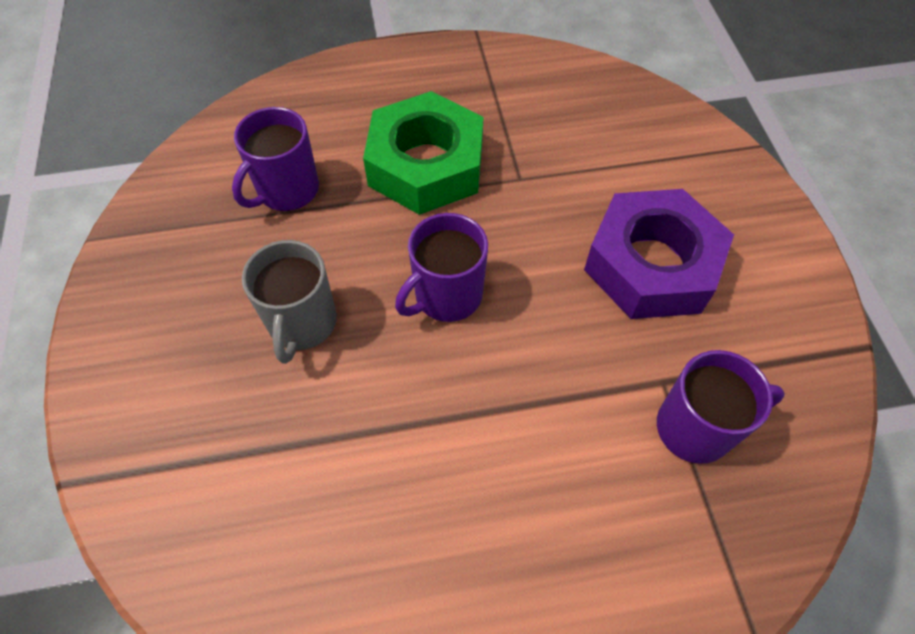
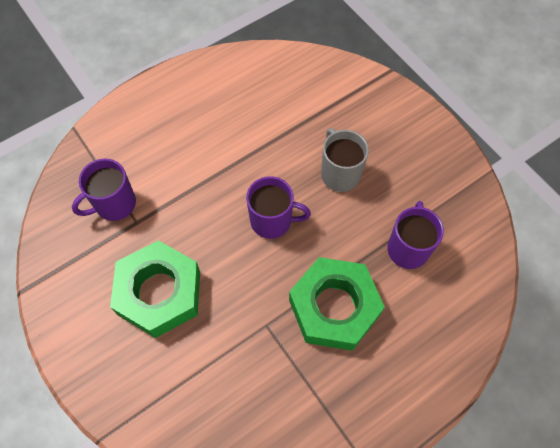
camera: 155 degrees right, 5 degrees up
purple mug [395,213,488,322] -> purple mug turned 75 degrees clockwise [246,176,311,239]
purple nut [584,189,734,319] -> green nut [110,240,200,338]

